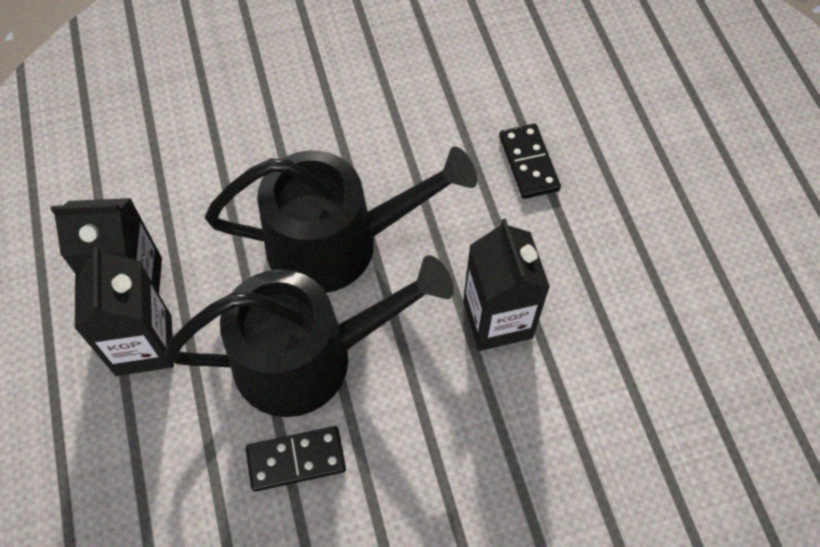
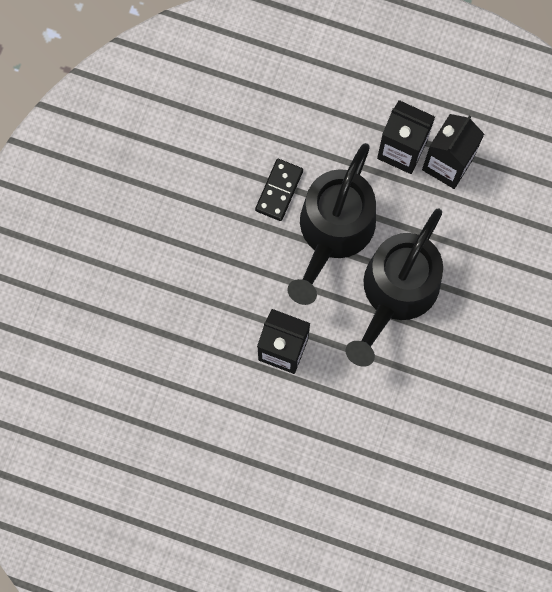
camera: 125 degrees right, 15 degrees up
black domino [499,124,561,199] -> none

